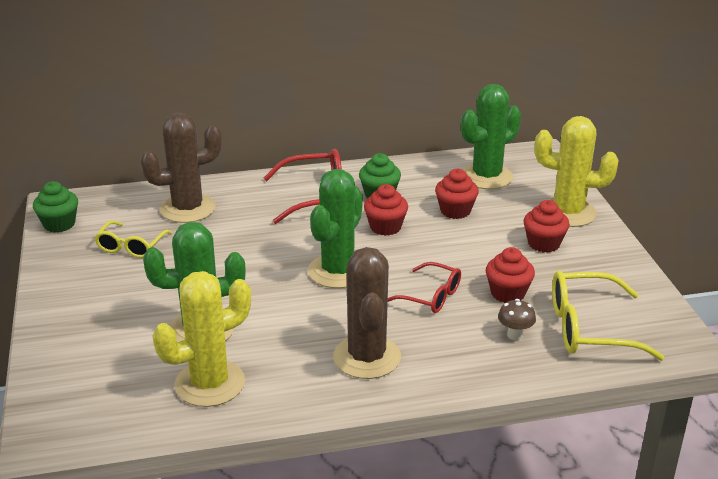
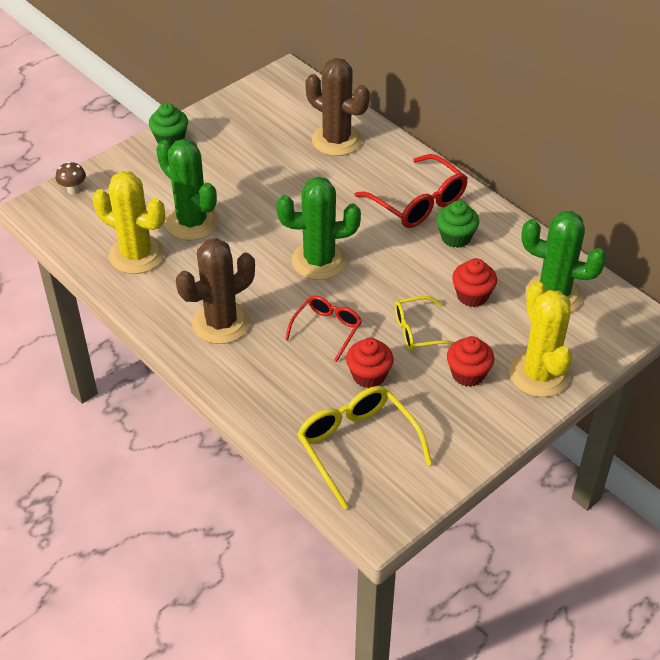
camera: 60 degrees right, 15 degrees up
green cupcake [33,181,78,232] -> green cupcake moved to [149,103,188,145]
yellow glasses [94,221,172,258] -> yellow glasses moved to [395,296,454,351]
red cupcake [364,184,408,236] -> none
red glasses [388,262,461,313] -> red glasses turned 150 degrees counterclockwise [285,296,362,362]
brown mushroom [498,299,536,340] -> brown mushroom moved to [56,162,86,194]

